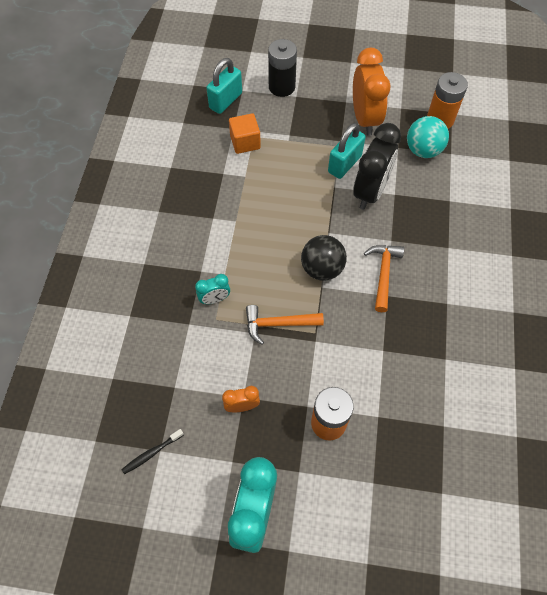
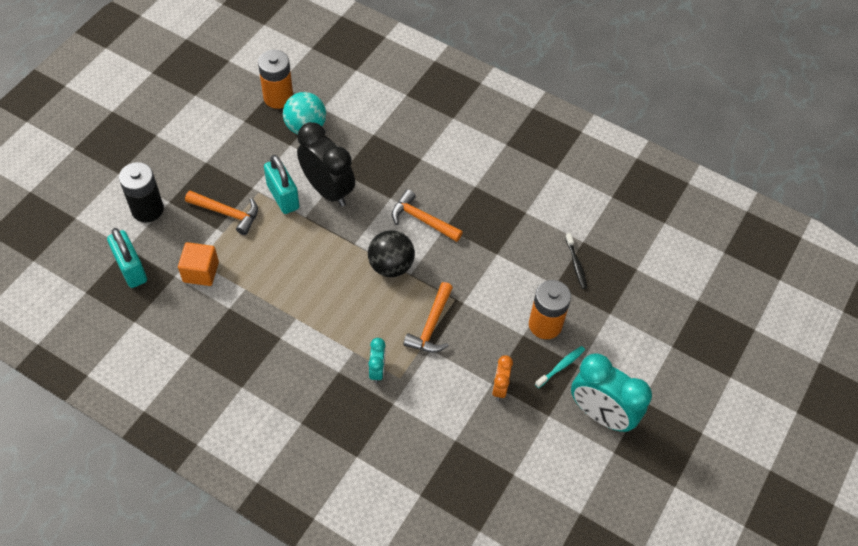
camera: 70 degrees left, 5 degrees down
black toothbrush [121,429,184,474] -> black toothbrush moved to [565,233,587,289]
orange clock [353,48,391,136] -> none
none -> orange hammer [185,191,258,235]
none -> turquoise toothbrush [535,346,585,388]

